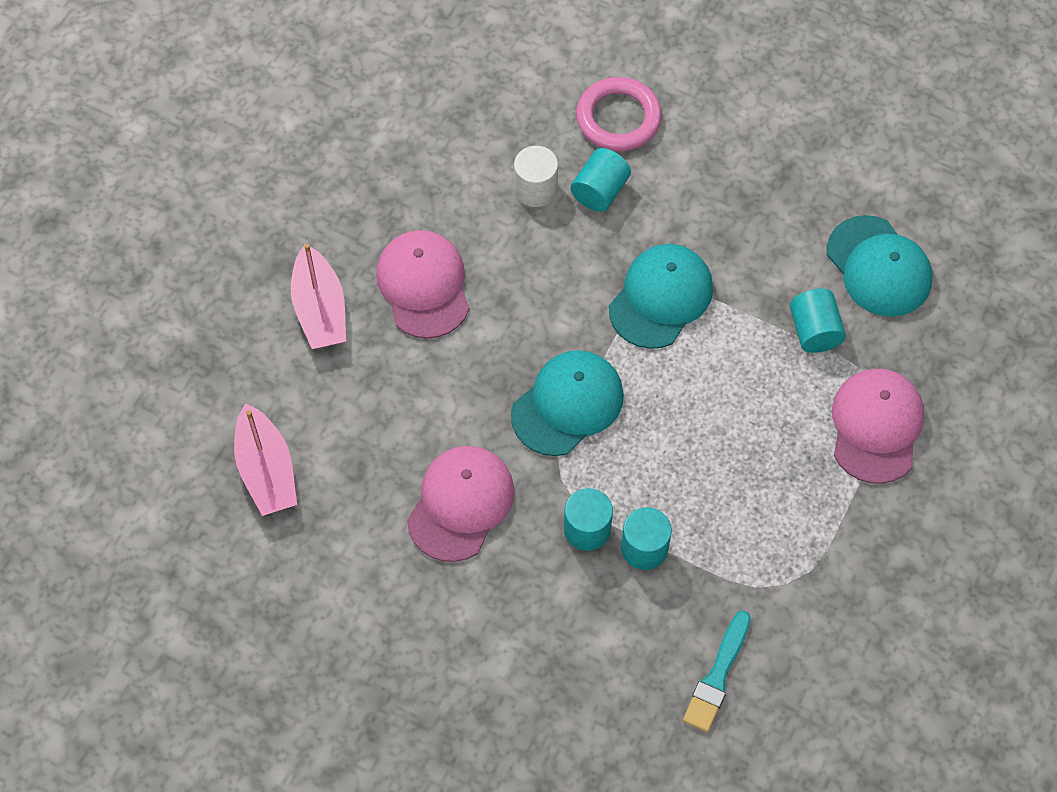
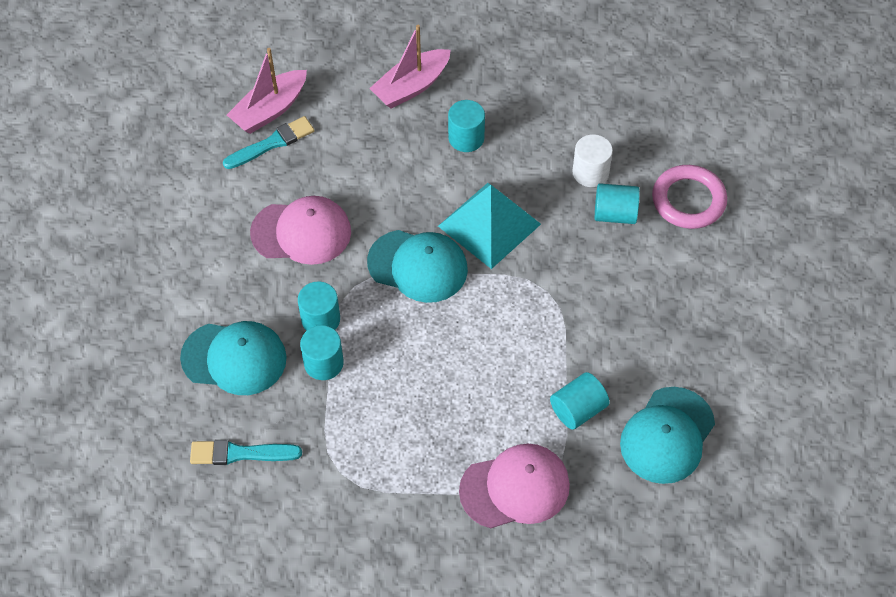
camera: 65 degrees right, 5 degrees down
pink cap [376,230,469,339] -> turquoise cylinder [448,100,485,152]
turquoise cap [609,244,713,349] -> turquoise cap moved to [180,321,287,395]
none -> turquoise brush [223,116,314,169]
none -> turquoise pyramid [438,183,541,269]

